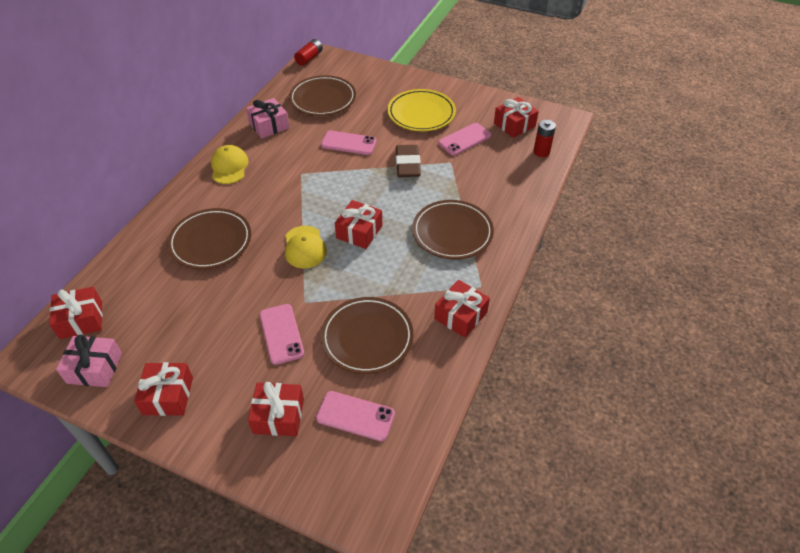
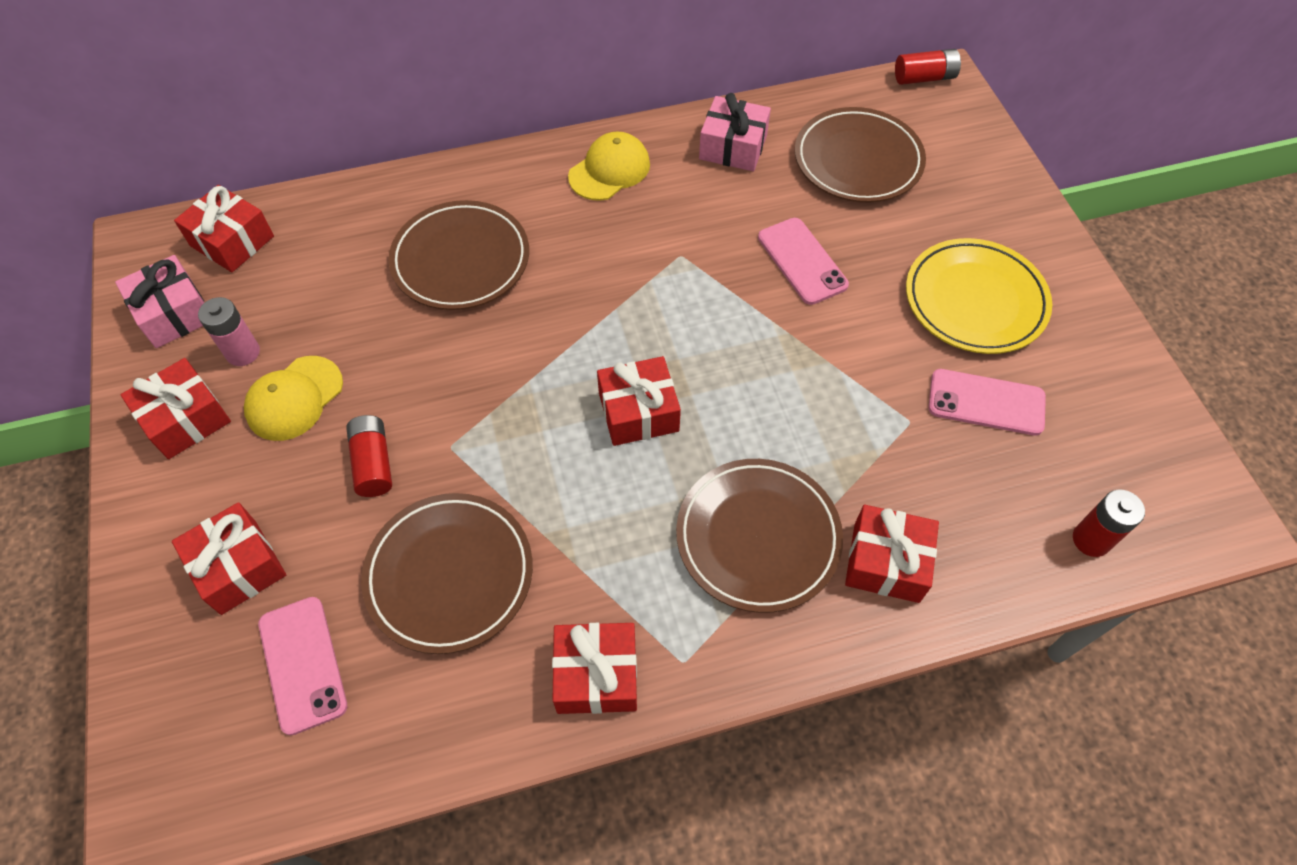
camera: 50 degrees right, 10 degrees up
pink phone [260,304,304,365] -> red battery [346,415,392,497]
yellow cap [285,226,327,268] -> yellow cap moved to [244,356,343,441]
brown eraser [396,145,421,177] -> none
red gift [494,97,539,138] -> red gift moved to [845,505,939,603]
none -> pink battery [198,297,260,366]

